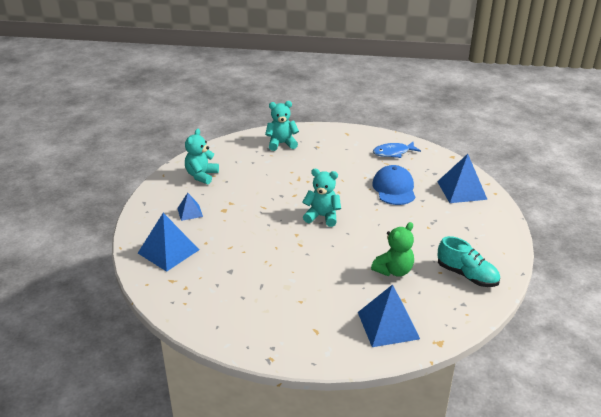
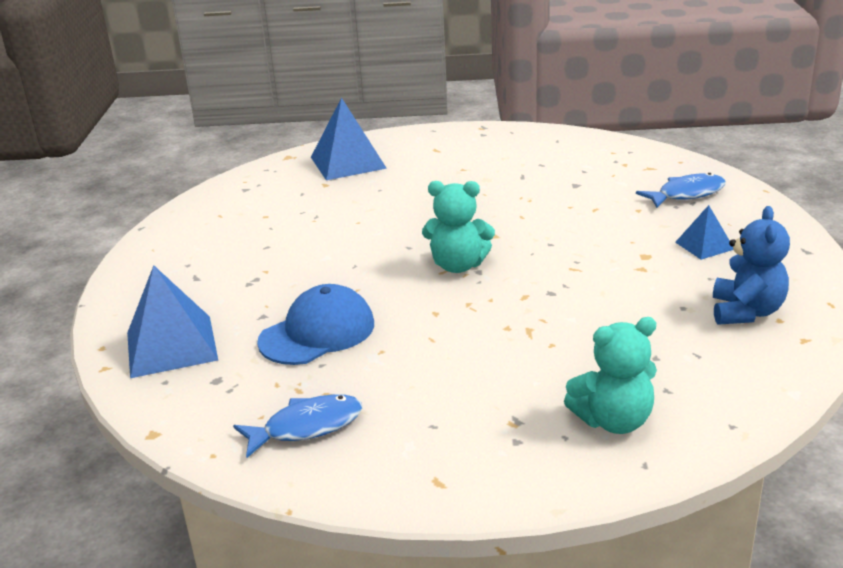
camera: 175 degrees right, 5 degrees down
blue pyramid [138,213,199,272] -> blue fish [636,173,726,208]
turquoise teddy bear [185,129,219,184] -> blue teddy bear [713,206,790,325]
green teddy bear [371,222,414,277] -> none
blue cap [372,165,415,205] -> blue cap turned 120 degrees counterclockwise [257,284,374,365]
turquoise shoe [438,236,500,287] -> none

